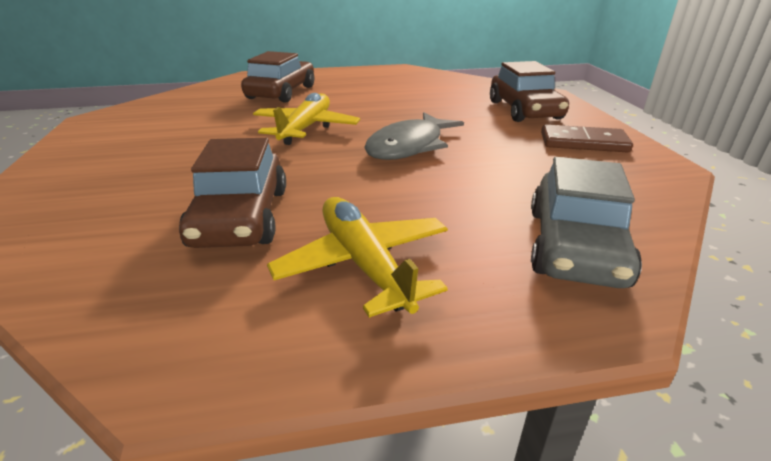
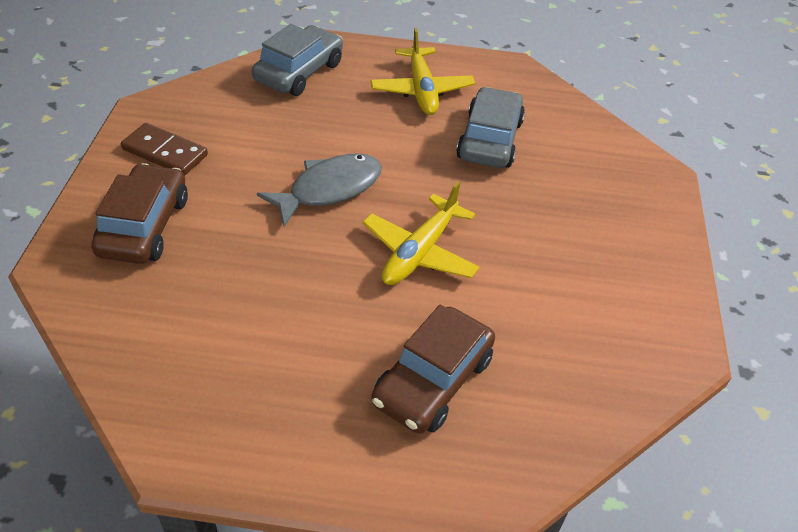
camera: 165 degrees left, 15 degrees up
brown car [179,138,286,248] -> grey car [456,87,525,168]

